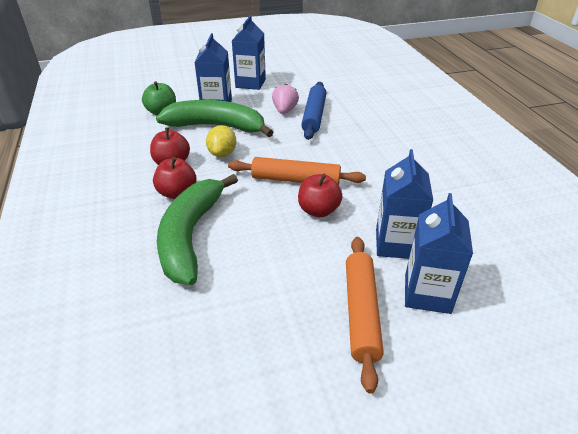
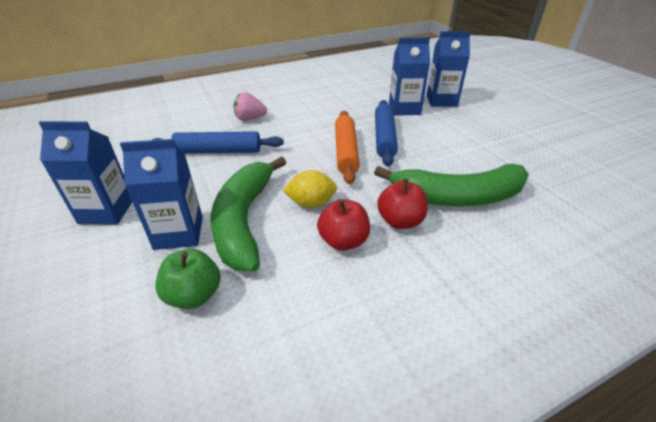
camera: 100 degrees left, 0 degrees up
pink strawberry [272,84,299,114] -> pink strawberry moved to [234,92,267,121]
red apple [298,174,342,217] -> blue rolling pin [375,100,398,166]
orange rolling pin [346,237,384,393] -> none

